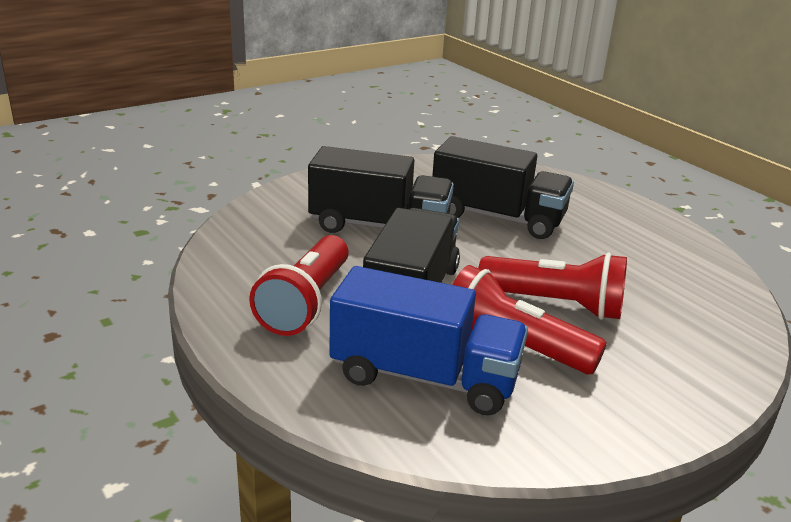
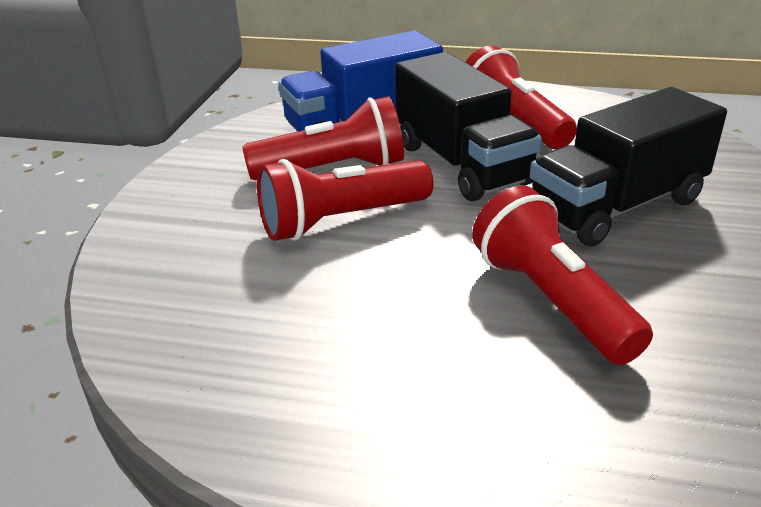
camera: 140 degrees right, 5 degrees up
black truck [432,136,574,239] -> red flashlight [472,186,653,365]

